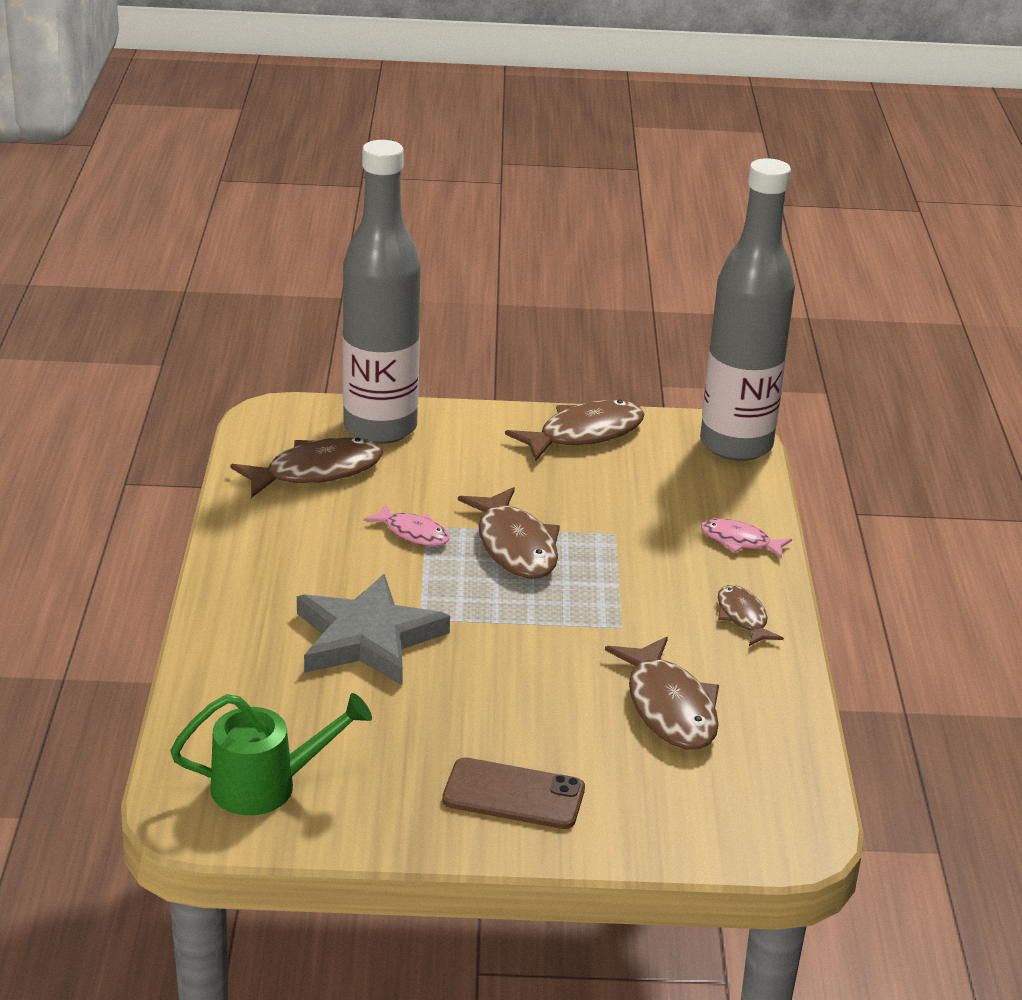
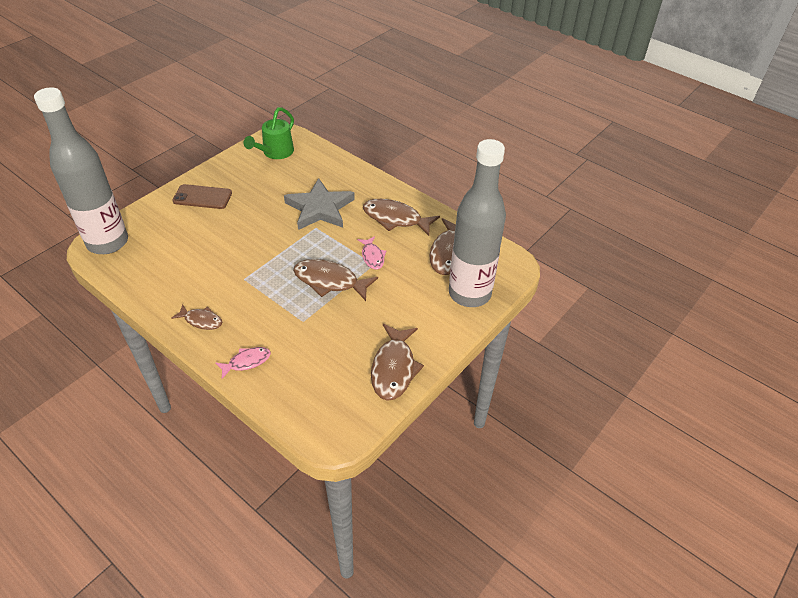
camera: 130 degrees right, 15 degrees up
pink fish [364,504,450,546] -> pink fish turned 90 degrees counterclockwise [357,236,386,269]
brown phone [442,757,585,829] -> brown phone turned 45 degrees clockwise [172,184,232,209]
brown fish [605,636,719,750] -> brown fish moved to [363,199,440,236]
grey bottle [700,158,795,461] -> grey bottle moved to [34,87,128,254]

